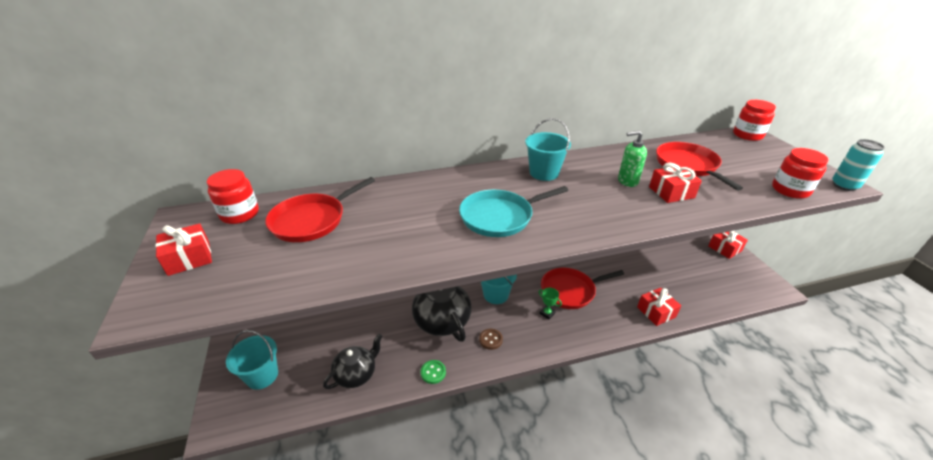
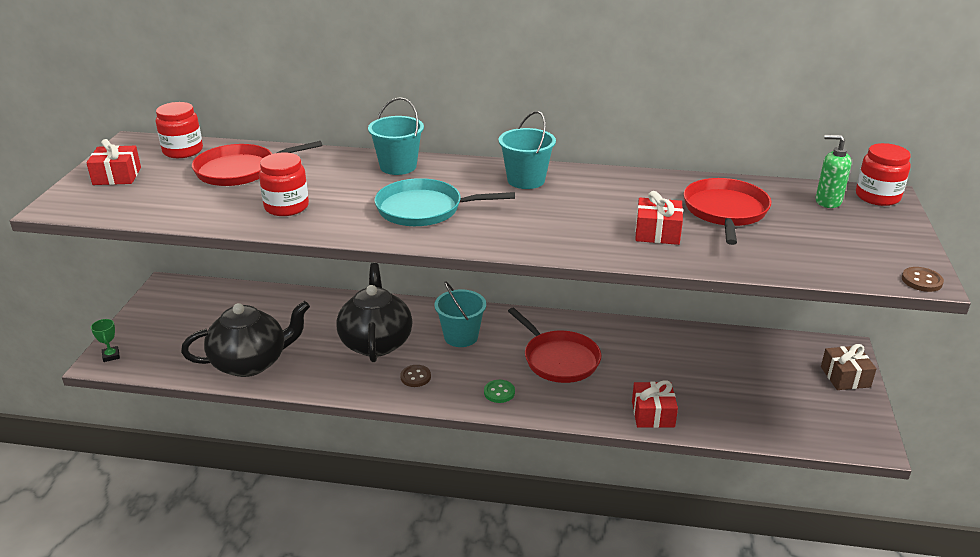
camera: 25 degrees right, 5 degrees down
turquoise bucket [226,330,278,390] -> turquoise bucket moved to [368,97,424,175]
black teapot [323,334,382,389] -> black teapot [181,301,310,377], size x1.55
green button [421,360,446,384] -> green button moved to [484,380,515,403]
green trophy [539,288,562,319] -> green trophy moved to [91,319,120,362]
red pan [541,268,624,309] -> red pan turned 135 degrees counterclockwise [508,308,601,383]
green soap dispenser [618,131,647,187] -> green soap dispenser moved to [816,135,852,208]
red gift [708,231,748,259] -> brown gift [821,344,877,390]
red jar [772,148,829,199] -> red jar moved to [259,152,309,216]
turquoise can [832,139,885,191] -> brown button [902,267,944,292]

